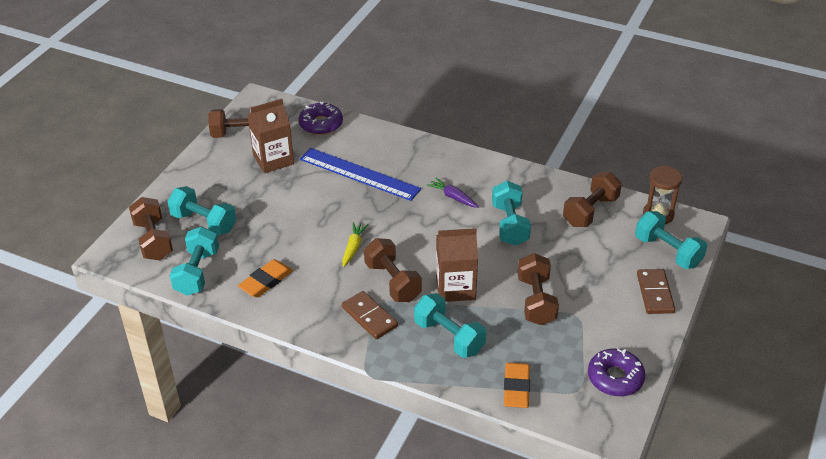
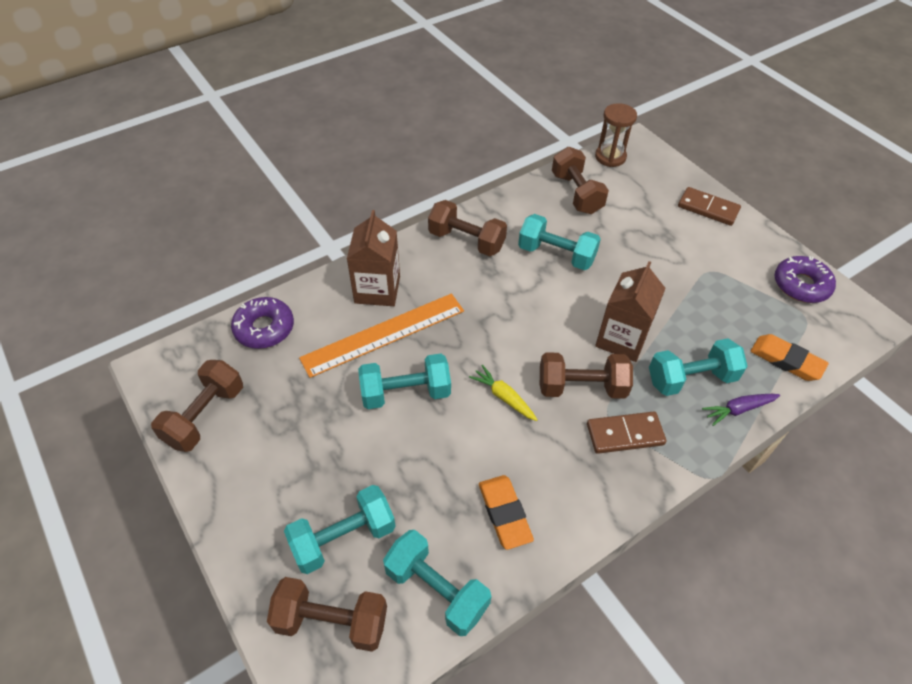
camera: 60 degrees left, 10 degrees up
brown carton [248,99,294,173] -> brown carton moved to [347,210,400,306]
blue ruler [300,148,421,201] -> orange ruler [299,294,464,378]
purple carrot [427,178,479,208] -> purple carrot moved to [702,394,780,426]
brown dumbbell [518,253,559,325] -> brown dumbbell moved to [428,200,507,256]
turquoise dumbbell [635,211,707,269] -> turquoise dumbbell moved to [358,353,451,409]

